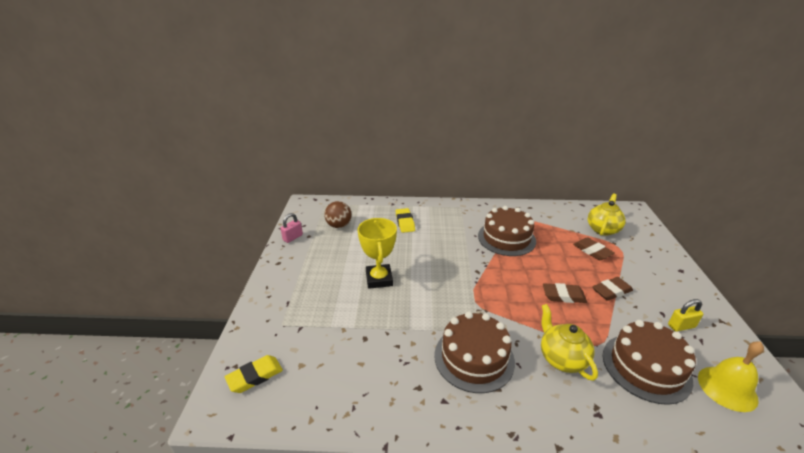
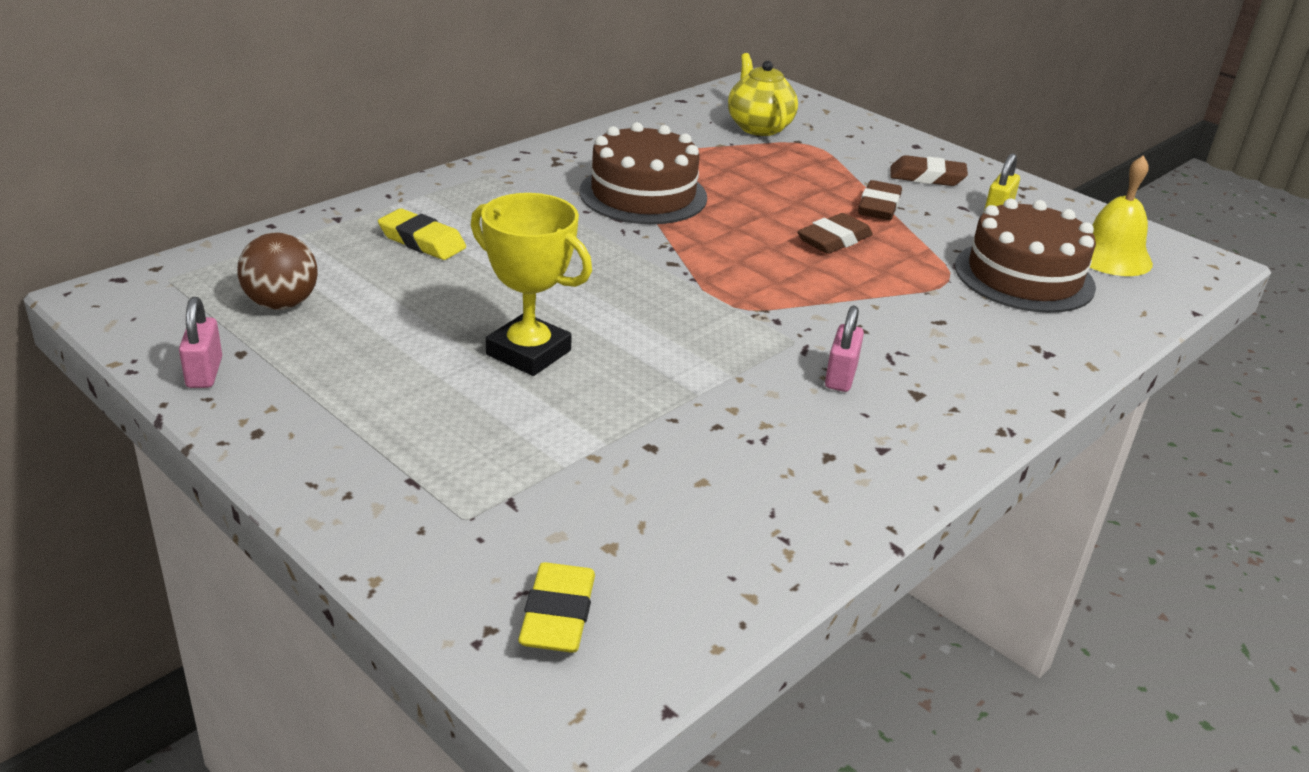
camera: 50 degrees left, 0 degrees up
brown cake [434,311,515,393] -> pink padlock [825,305,864,392]
yellow teapot [541,304,598,381] -> none
brown eraser [573,237,614,260] -> brown eraser moved to [890,155,968,186]

